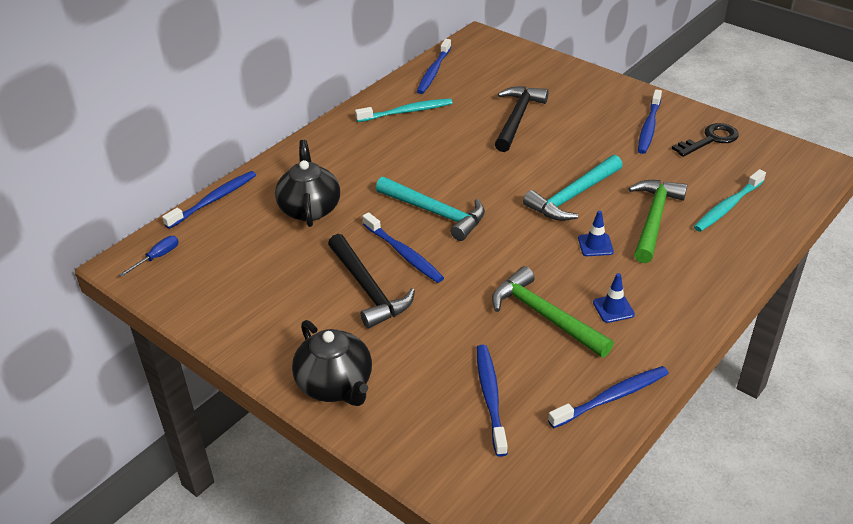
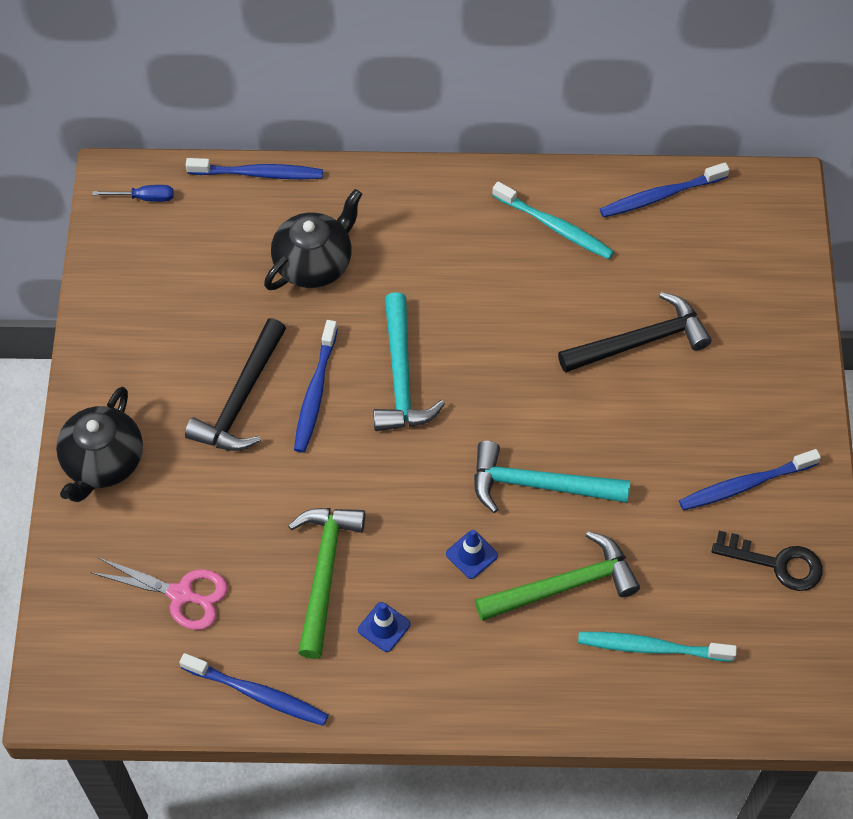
camera: 50 degrees right, 20 degrees up
blue toothbrush [477,345,508,457] -> pink scissors [90,557,228,630]

